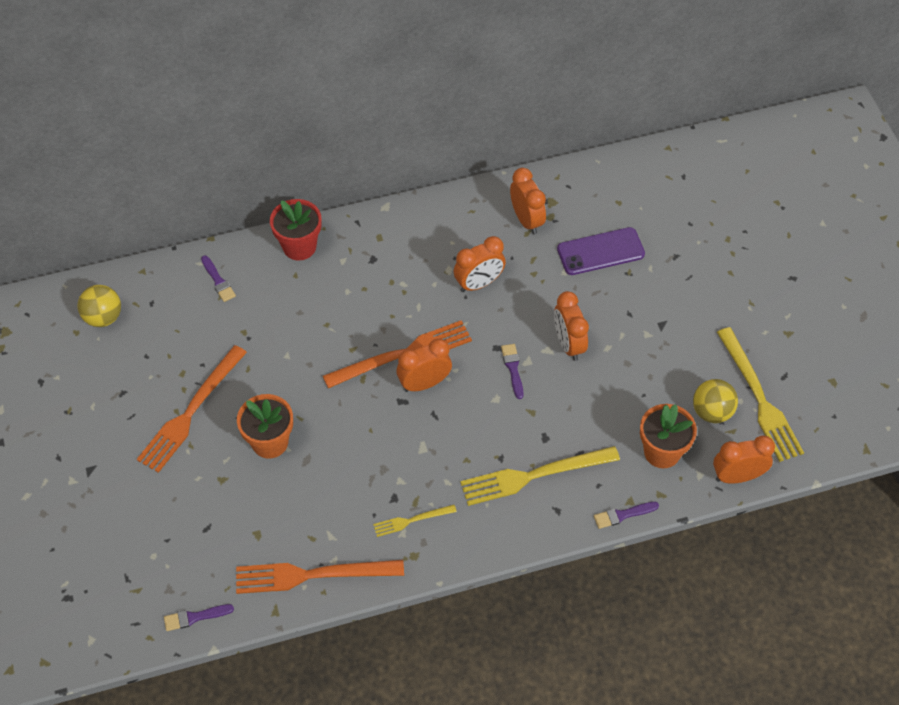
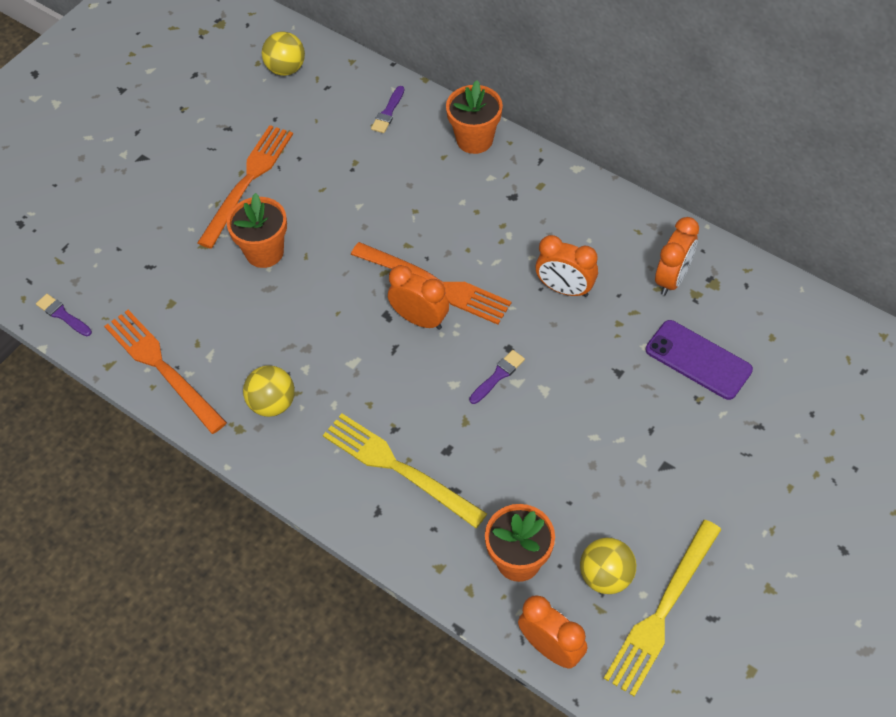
camera: 55 degrees right, 0 degrees up
orange fork [137,345,247,473] -> orange fork turned 120 degrees clockwise [197,125,293,249]
red flower pot [270,199,321,261] -> orange flower pot [446,80,503,154]
yellow fork [373,505,457,537] -> yellow ball [243,366,295,417]
orange clock [554,291,589,361] -> none
purple brush [594,502,659,529] -> none

